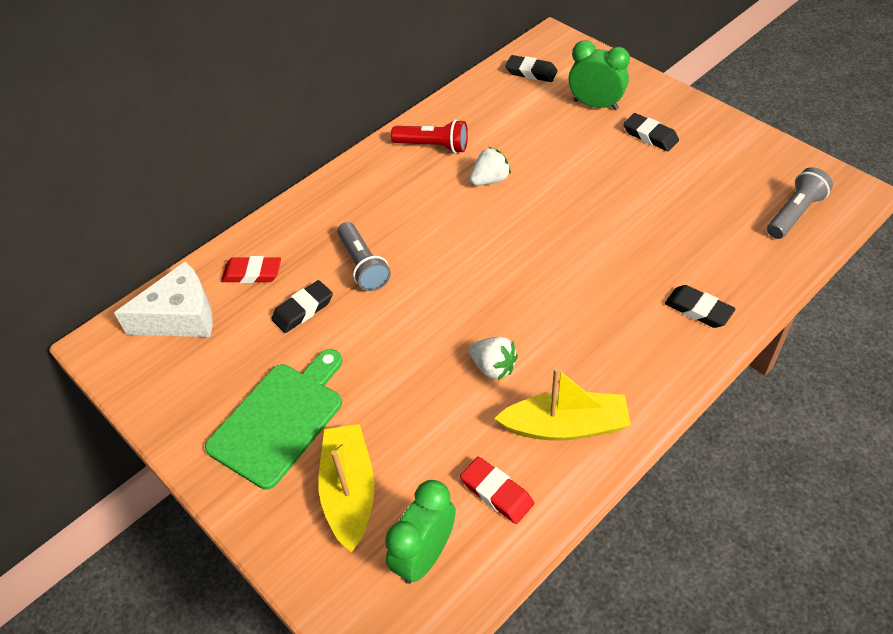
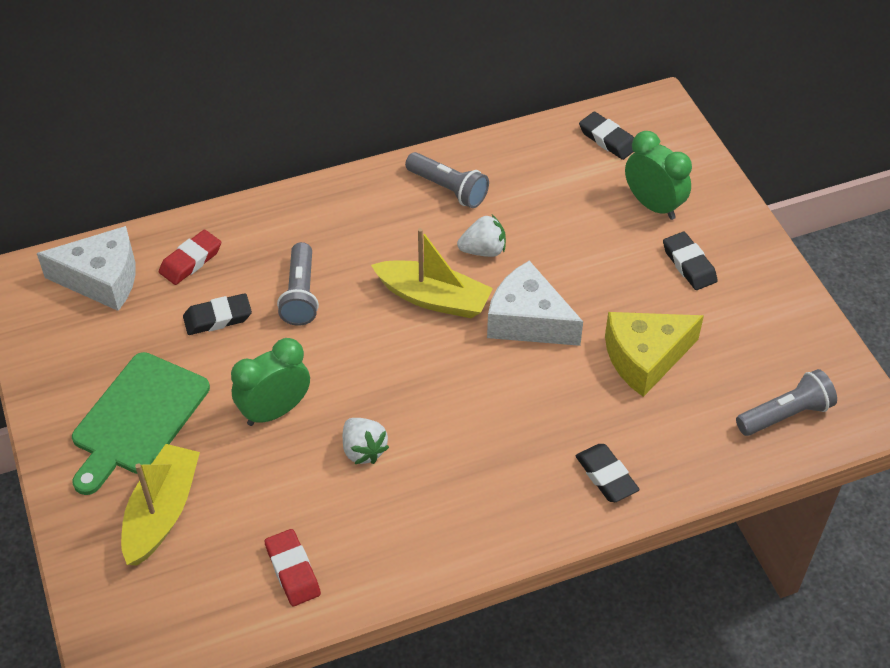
camera: 20 degrees right, 0 degrees up
green cutting board [205,349,342,490] -> green cutting board turned 150 degrees clockwise [72,352,210,495]
red eraser [221,256,281,283] -> red eraser turned 75 degrees counterclockwise [159,230,221,285]
green clock [385,480,456,584] -> green clock moved to [231,338,310,426]
red flashlight [391,119,468,153] -> grey flashlight [405,152,489,208]
yellow boat [494,367,631,441] -> yellow boat moved to [371,228,493,318]
none -> white cheese [487,261,583,346]
none -> yellow cheese [605,312,704,397]

